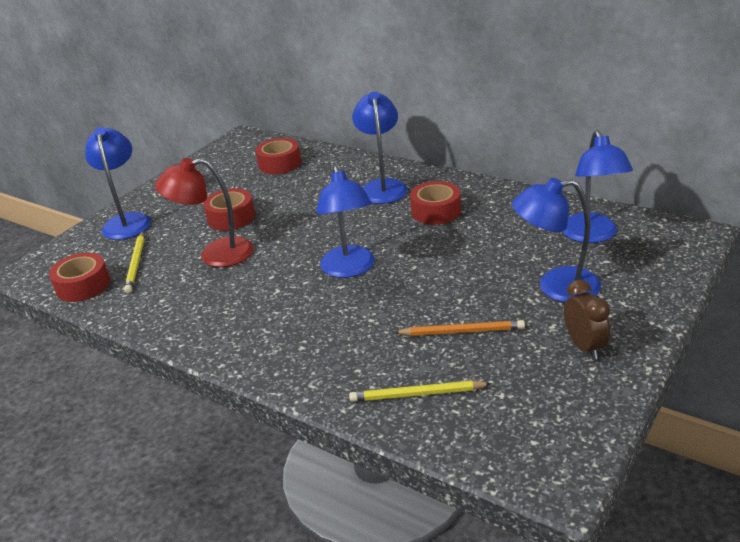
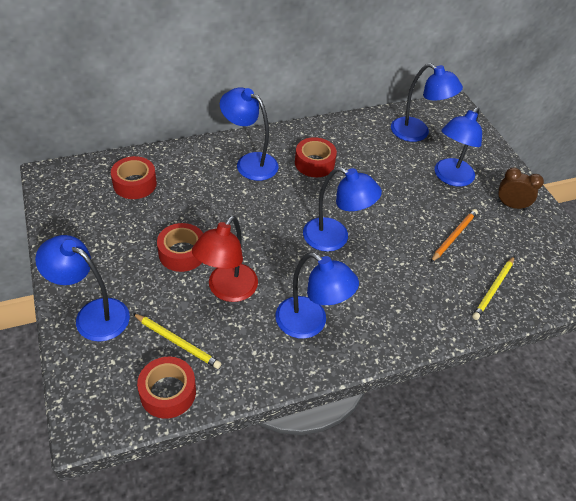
camera: 60 degrees left, 15 degrees up
none -> blue lamp [276,252,359,339]

